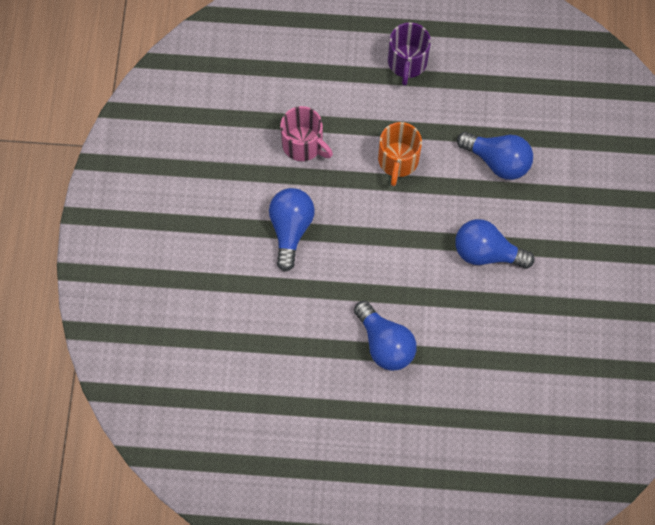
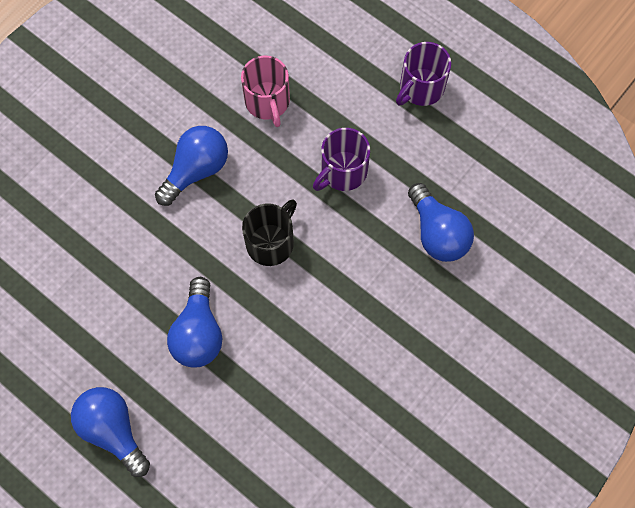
camera: 35 degrees right, 0 degrees up
orange mug [378,122,422,186] -> purple mug [313,128,370,191]
blue light bulb [455,219,535,269] -> blue light bulb moved to [71,387,150,477]
none -> black mug [242,199,297,266]

